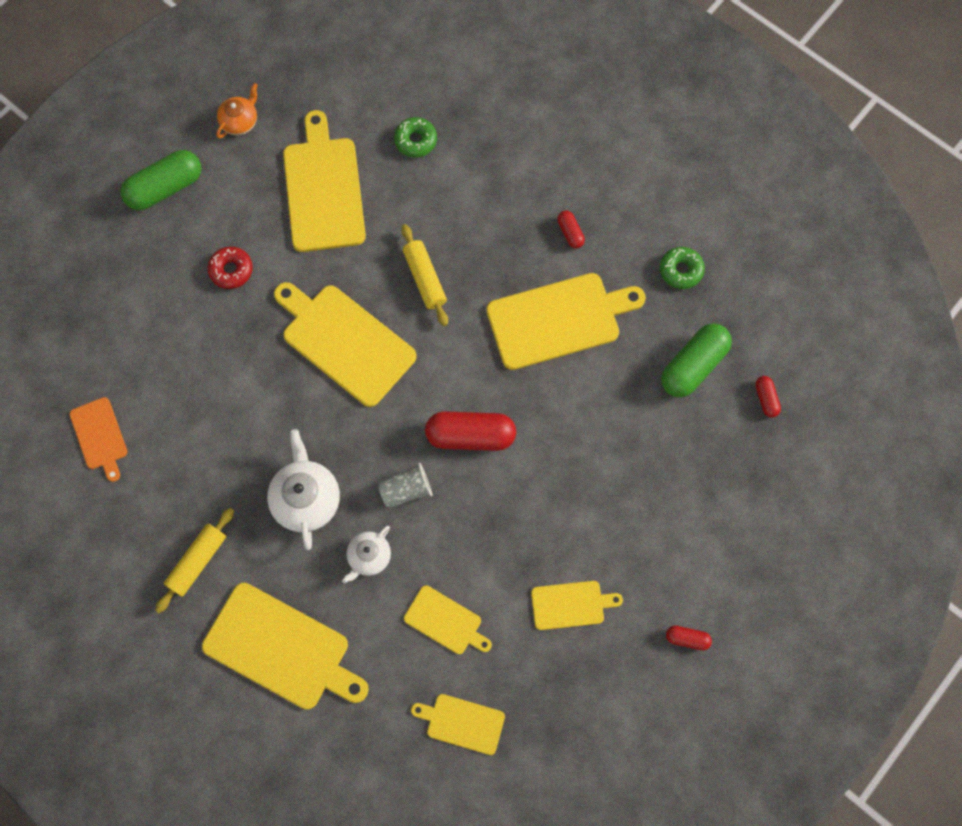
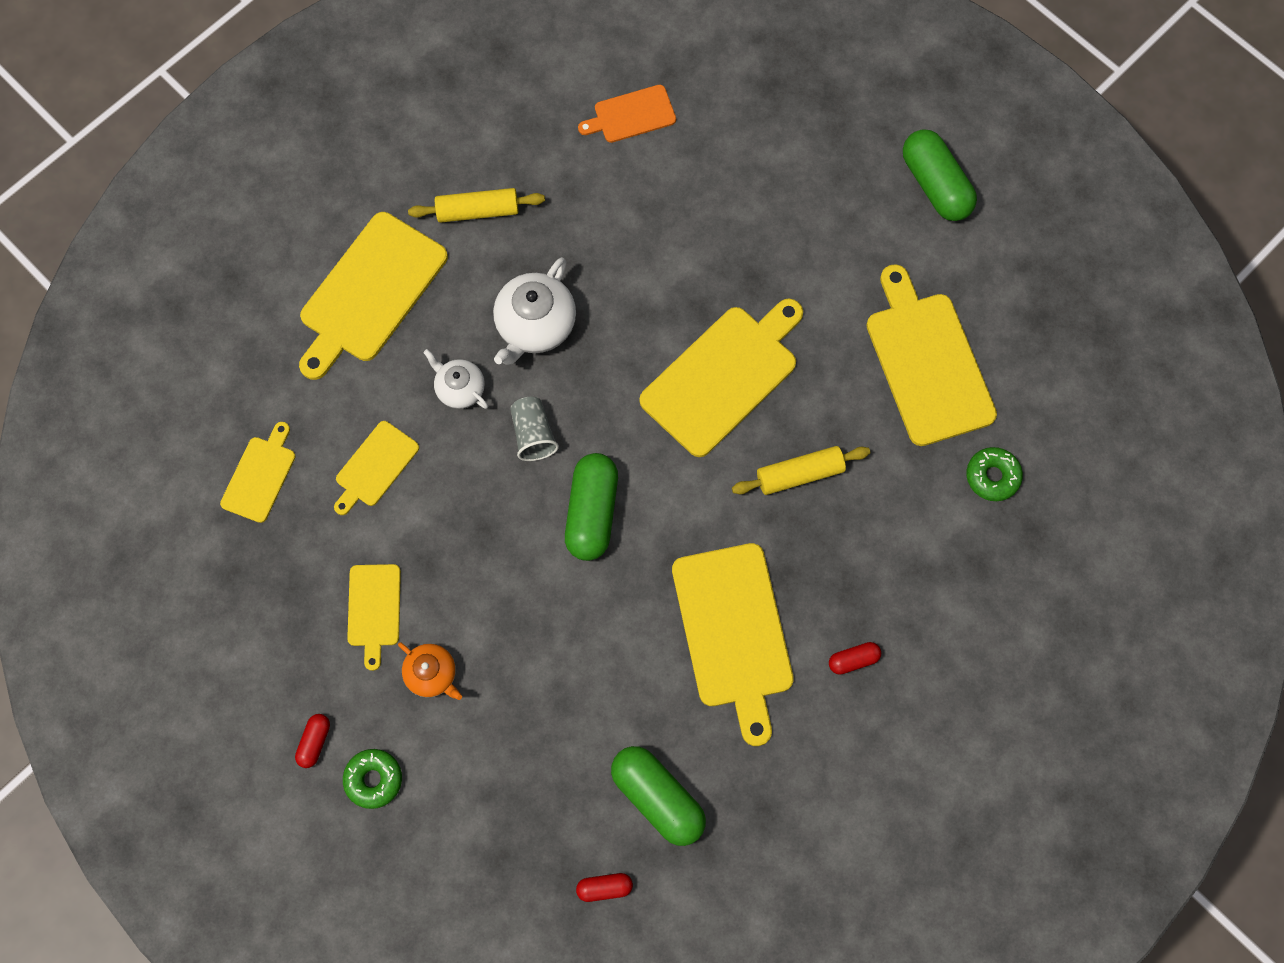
camera: 95 degrees right, 0 degrees up
yellow rolling pin [155,508,234,613] -> yellow rolling pin turned 45 degrees counterclockwise [408,188,545,223]
red donut [208,247,253,289] -> none
orange teapot [216,83,258,138] -> orange teapot moved to [398,642,462,700]
white teapot [267,429,340,550] -> white teapot turned 120 degrees clockwise [493,257,576,365]
yellow cutting board [283,110,366,252] -> yellow cutting board turned 105 degrees counterclockwise [866,264,997,446]
red capsule [425,411,516,451] -> green capsule [565,453,618,561]
green donut [660,247,705,289] -> green donut moved to [343,749,402,809]

